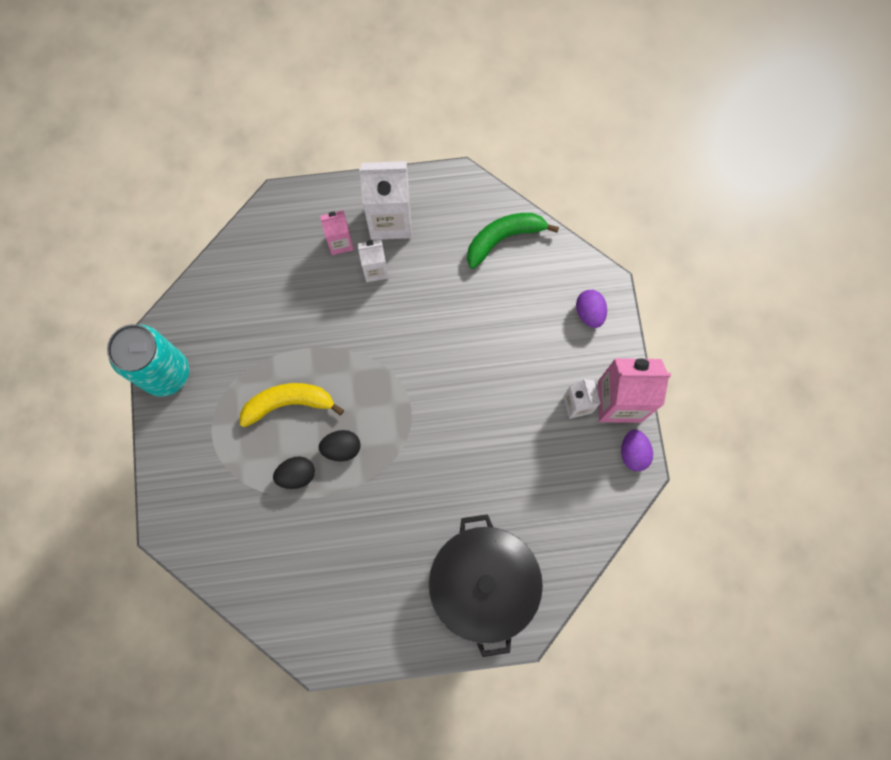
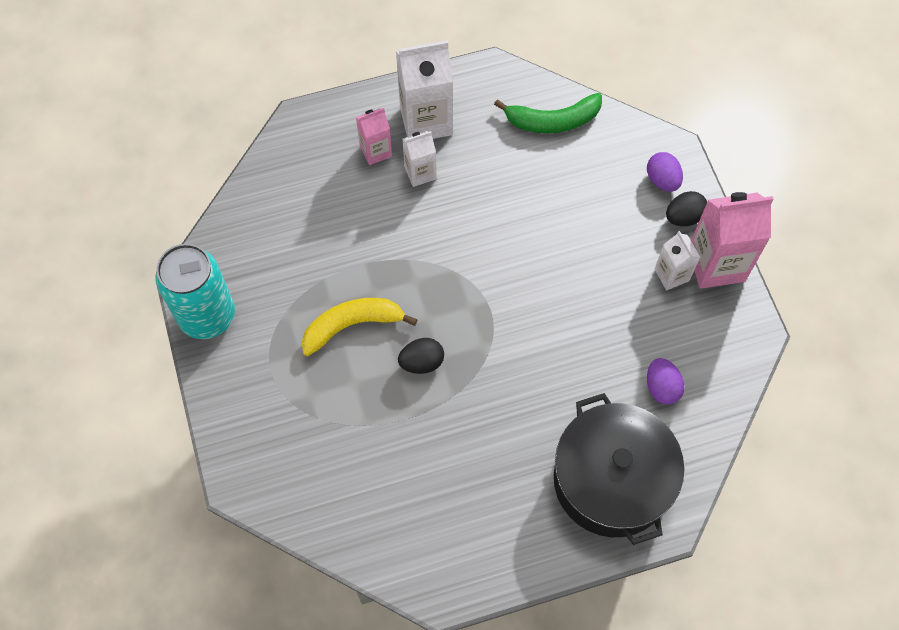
camera: 10 degrees left, 10 degrees down
black egg [273,457,315,489] -> black egg moved to [666,191,707,226]
green banana [467,213,559,269] -> green banana turned 150 degrees counterclockwise [494,93,602,133]
purple egg [621,430,653,471] -> purple egg moved to [647,358,685,405]

